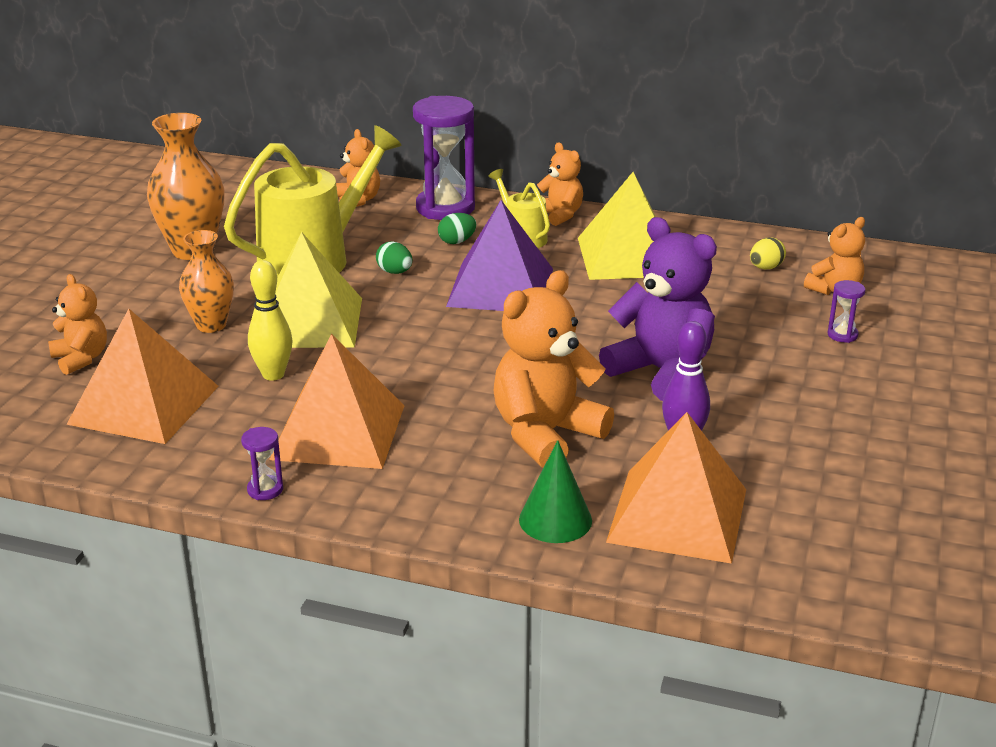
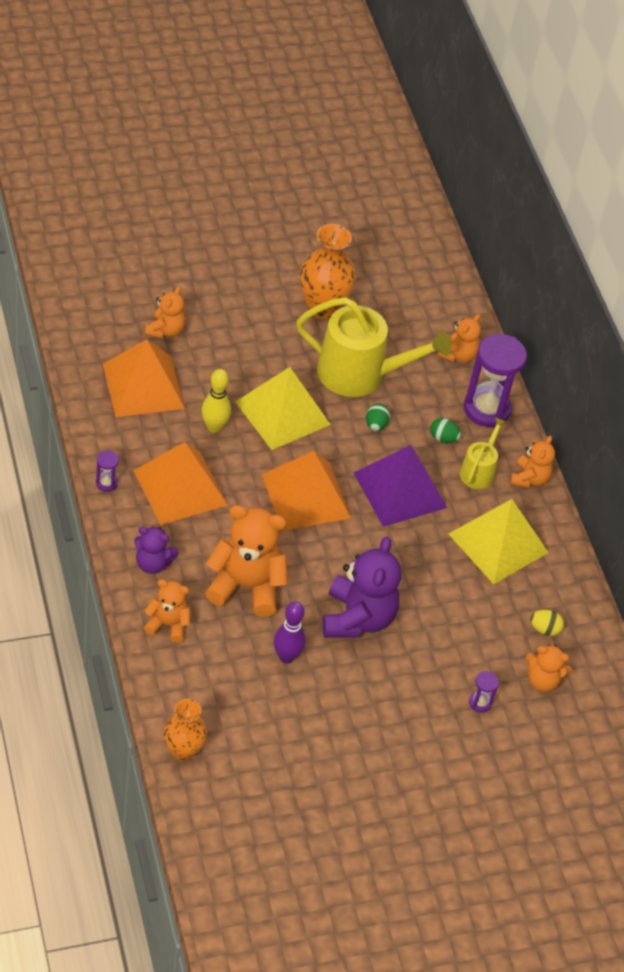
camera: 50 degrees right, 20 degrees up
orange vase [179,230,234,333] -> orange vase moved to [164,699,207,761]
green cone [519,440,592,543] -> orange teddy bear [144,579,190,643]
orange pyramid [606,412,746,564] -> orange pyramid moved to [262,451,351,531]
none -> purple teddy bear [134,526,179,574]

